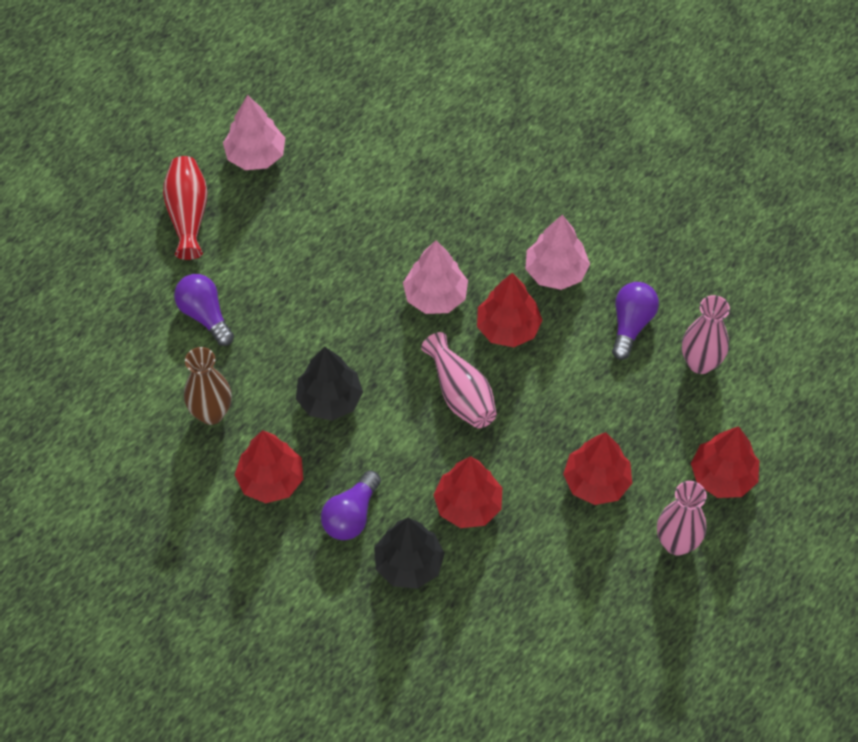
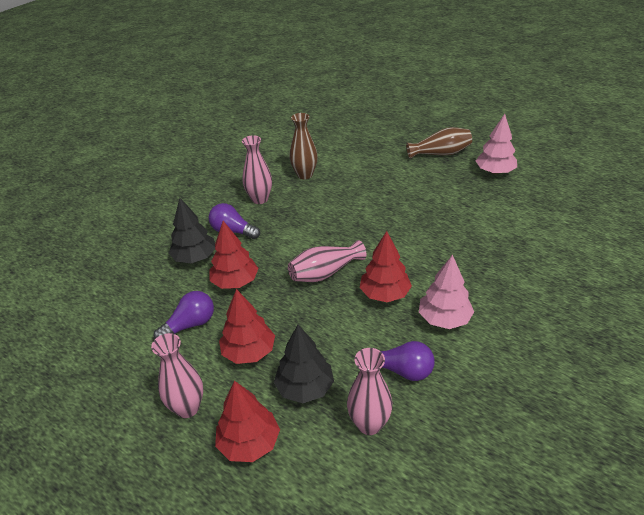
camera: 90 degrees right, 20 degrees down
red vase [163,156,208,260] -> brown vase [406,127,472,159]
purple light bulb [174,274,234,346] -> purple light bulb moved to [154,291,214,340]
red tree [235,430,303,503] -> pink vase [242,135,272,204]
black tree [296,347,363,421] -> black tree moved to [274,325,334,403]
pink tree [403,240,468,314] -> none

